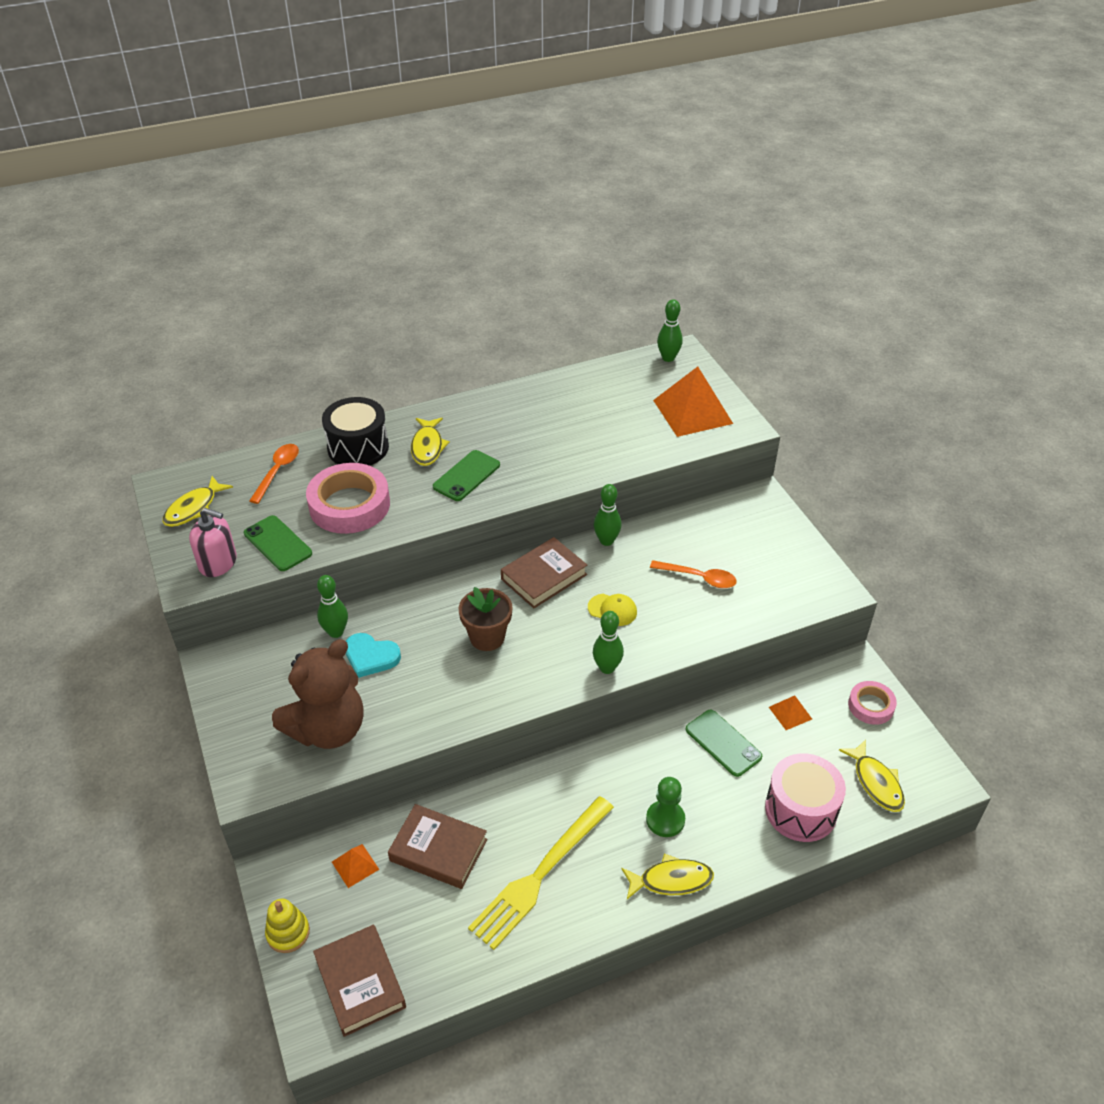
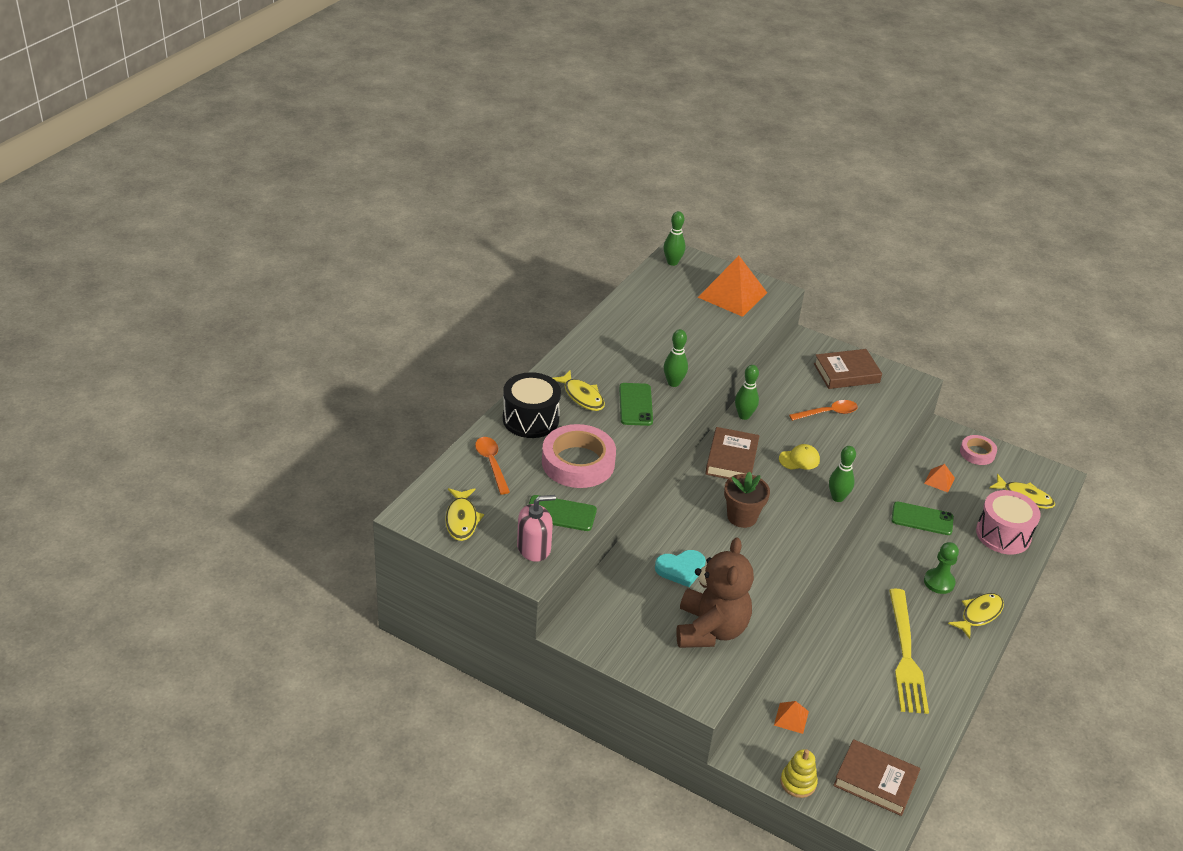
camera: 40 degrees left, 5 degrees down
green bowling pin [317,575,348,638] -> green bowling pin moved to [664,329,688,387]
brown book [388,804,487,889] -> brown book moved to [814,349,882,389]

